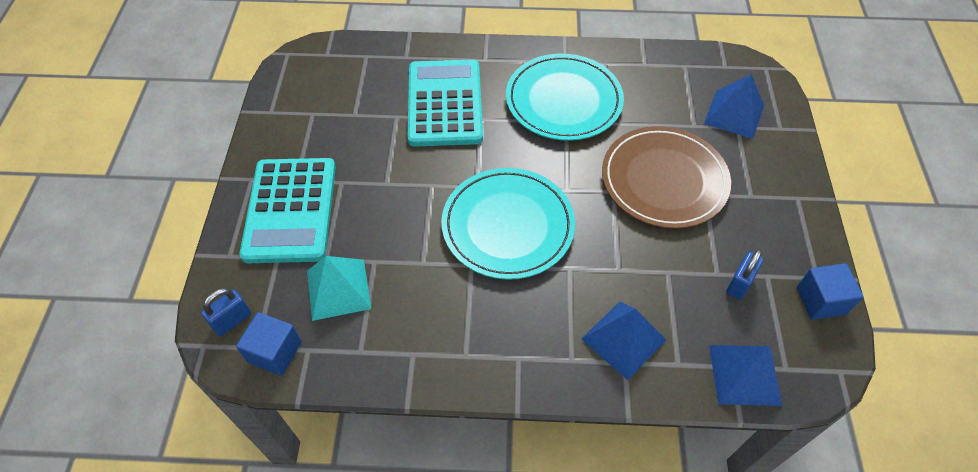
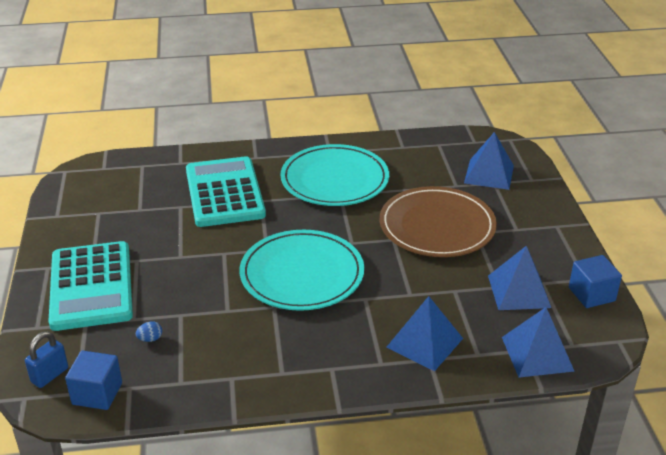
camera: 10 degrees left, 20 degrees down
turquoise pyramid [307,256,371,321] -> blue egg [136,322,163,342]
blue padlock [726,249,763,300] -> blue pyramid [488,246,551,310]

